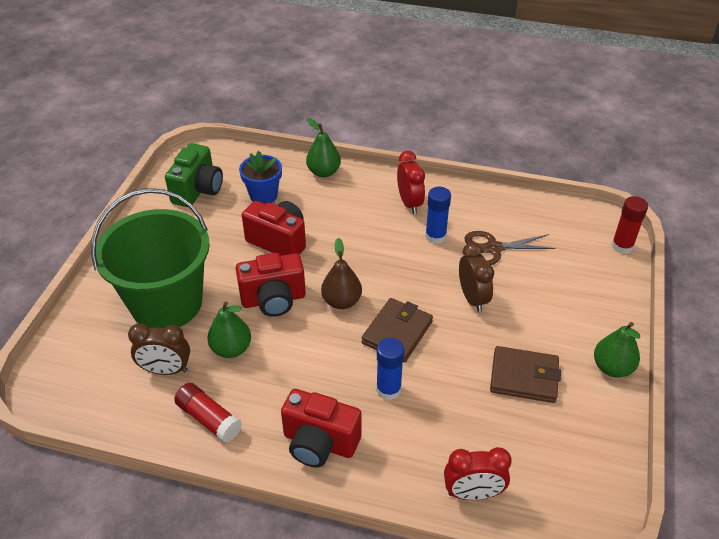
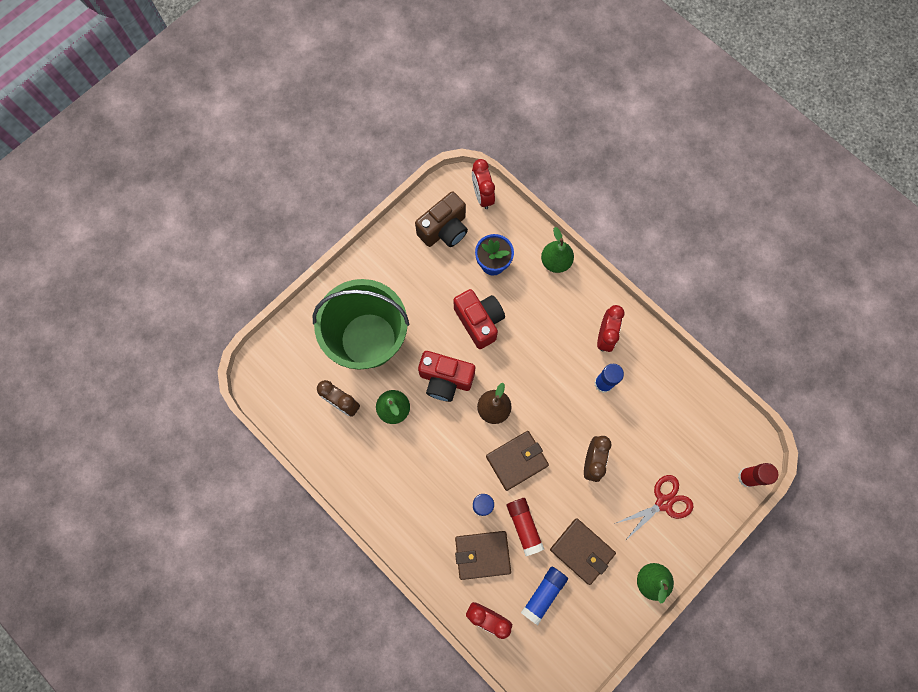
camera: 30 degrees right, 30 degrees up
green camera [165,143,223,207] -> brown camera [415,191,468,247]
red glue stick [174,383,242,443] -> red glue stick moved to [507,498,544,556]
red camera [281,389,362,468] -> none
brown scissors [464,231,556,266] -> none
none -> brown wallet [455,531,511,580]
none -> red clock [472,159,495,209]
none -> blue glue stick [521,566,568,625]
none -> red scissors [614,475,694,541]

